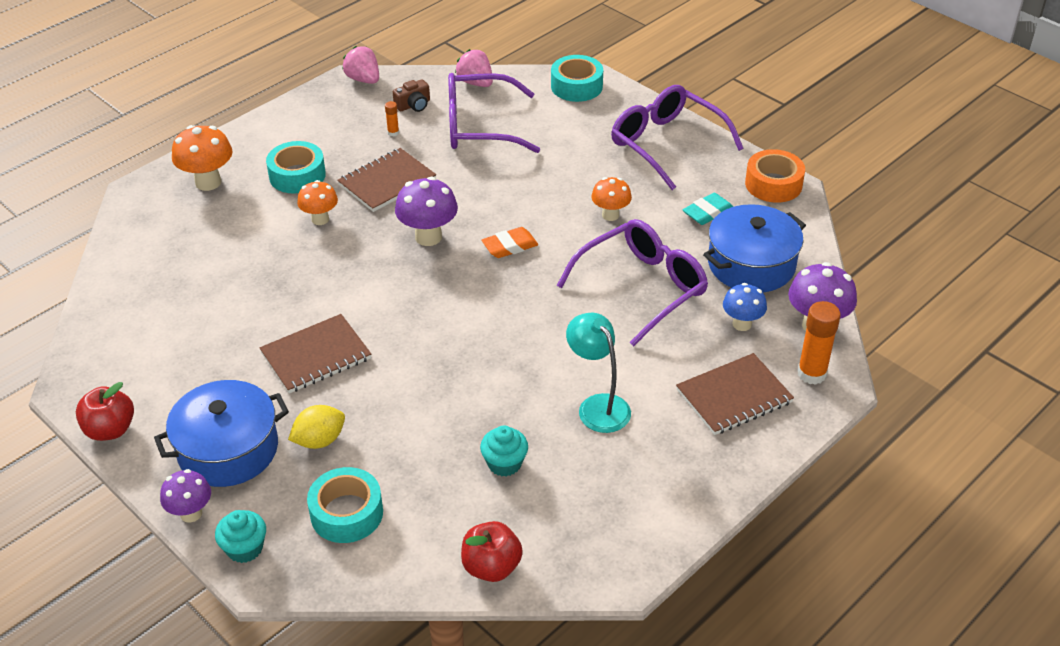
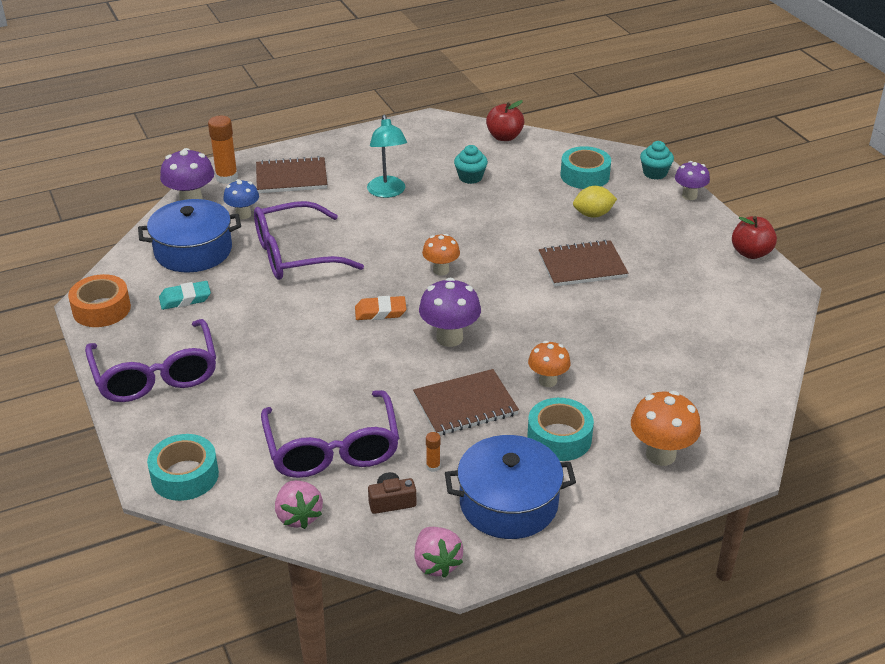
camera: 160 degrees left, 5 degrees down
blue pot [154,380,289,487] -> blue pot moved to [445,435,576,539]
purple glasses [448,73,540,153] -> purple glasses turned 60 degrees clockwise [261,390,399,478]
orange mushroom [591,177,632,221] -> orange mushroom moved to [422,234,460,276]

